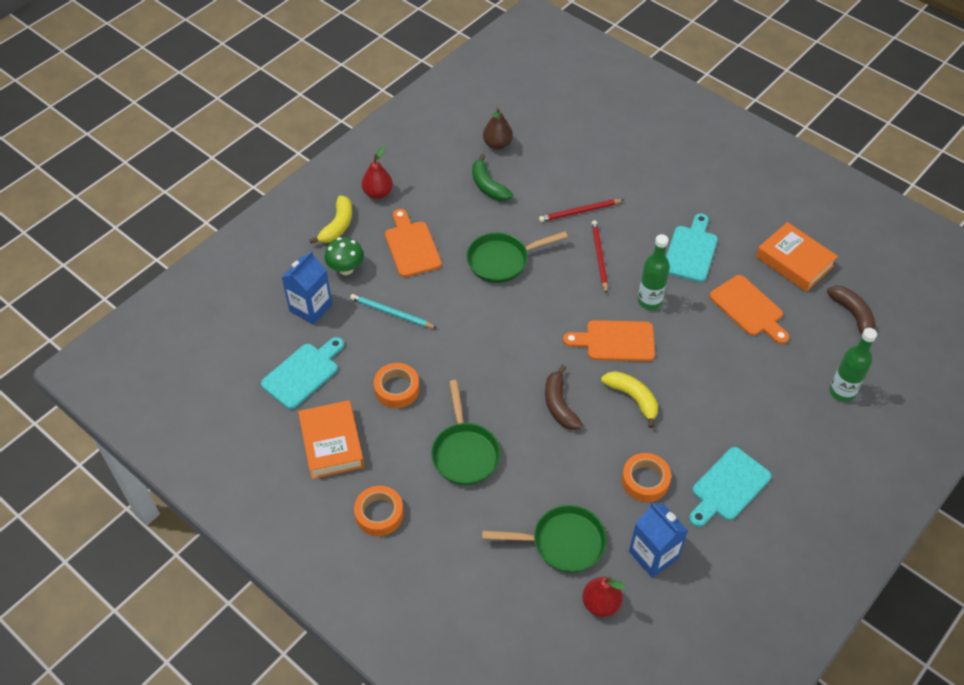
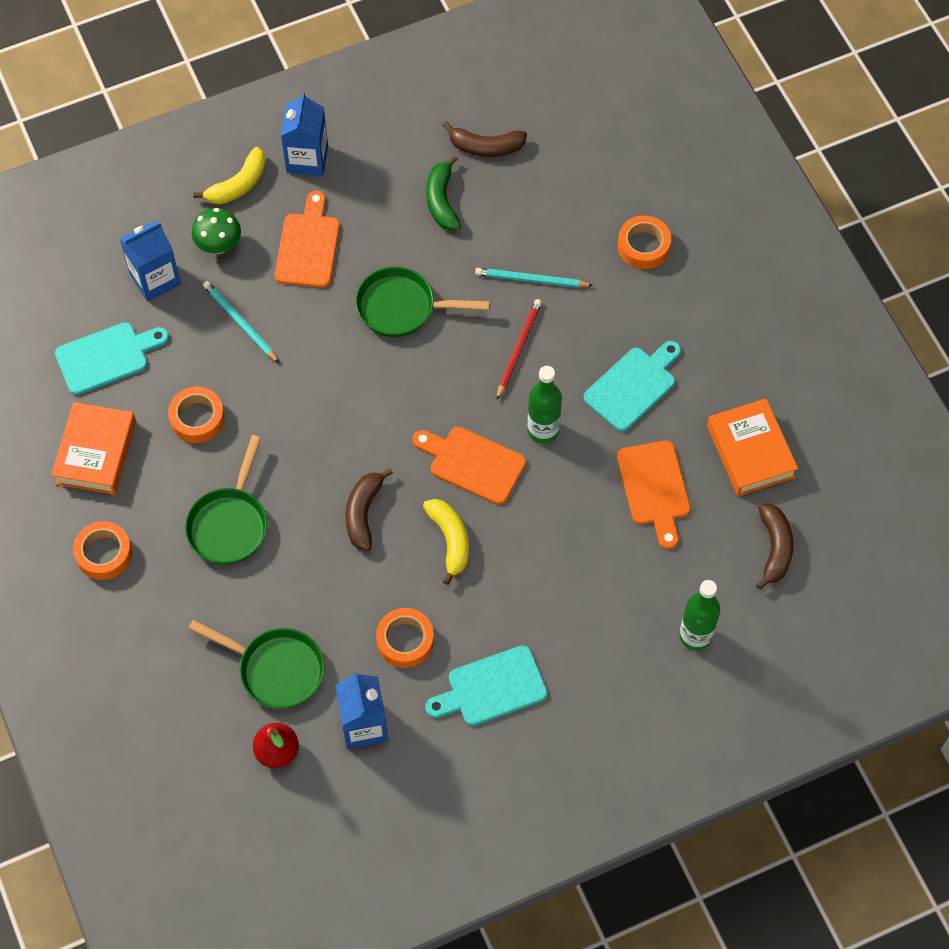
camera: 25 degrees right, 10 degrees up
red pear [362,146,393,199] -> blue carton [281,92,328,176]
brown pear [483,108,513,150] -> brown banana [443,122,527,157]
red pencil [539,199,624,222] -> turquoise pencil [475,268,593,288]
none -> orange tape [618,215,671,269]

